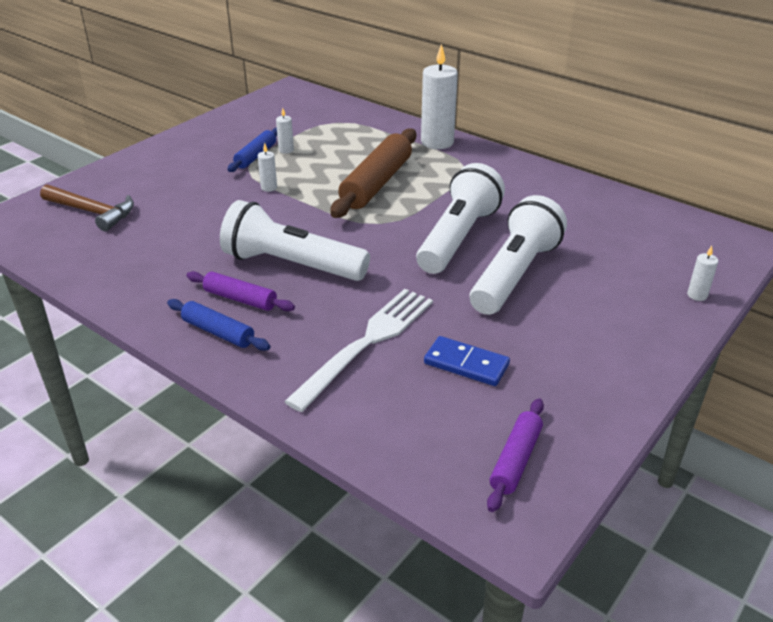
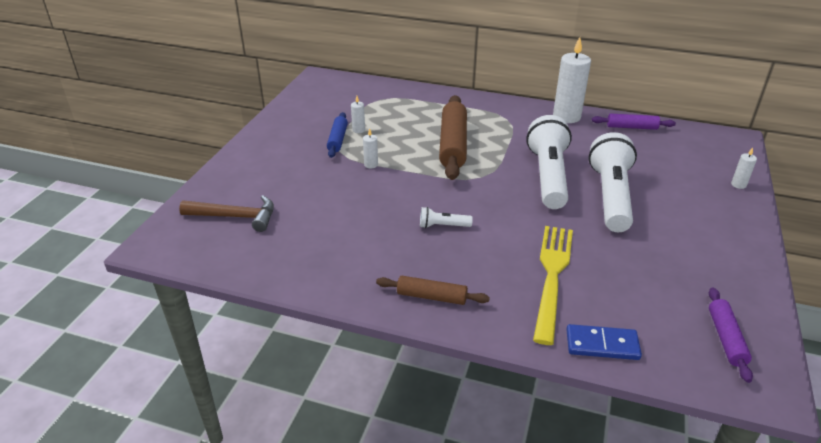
camera: 20 degrees left, 0 degrees up
blue rolling pin [167,299,271,351] -> brown rolling pin [376,276,490,305]
purple rolling pin [186,271,295,311] -> purple rolling pin moved to [592,113,676,130]
white flashlight [220,200,370,281] -> white flashlight [420,207,473,228], size x0.43
white fork [284,289,433,412] -> yellow fork [533,226,573,345]
white candle [421,44,458,149] -> white candle moved to [553,37,591,123]
blue domino [424,336,510,386] -> blue domino moved to [566,324,642,360]

